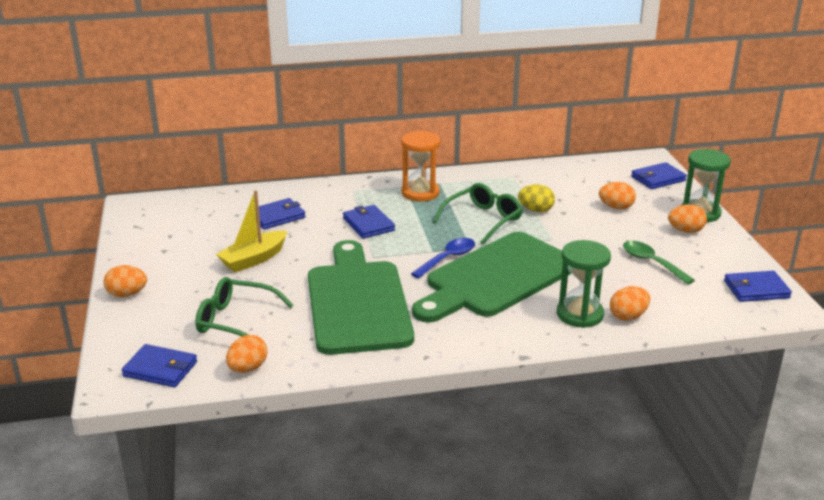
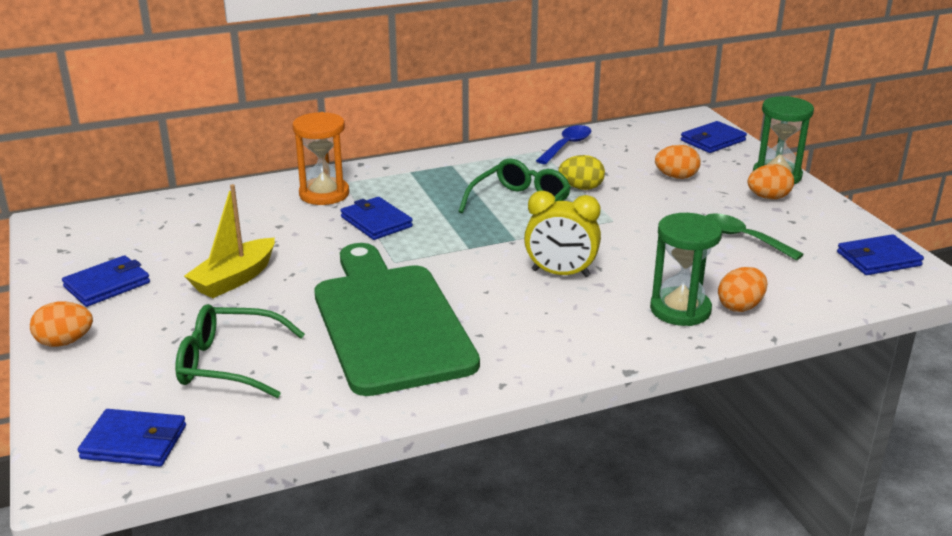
camera: 10 degrees left, 0 degrees up
orange egg [226,335,267,373] -> none
blue wallet [255,198,306,230] -> blue wallet moved to [62,255,150,307]
orange hourglass [401,131,440,202] -> orange hourglass moved to [292,112,349,205]
blue spoon [411,238,475,278] -> blue spoon moved to [536,125,591,164]
green cutting board [412,232,571,323] -> yellow clock [524,191,601,277]

